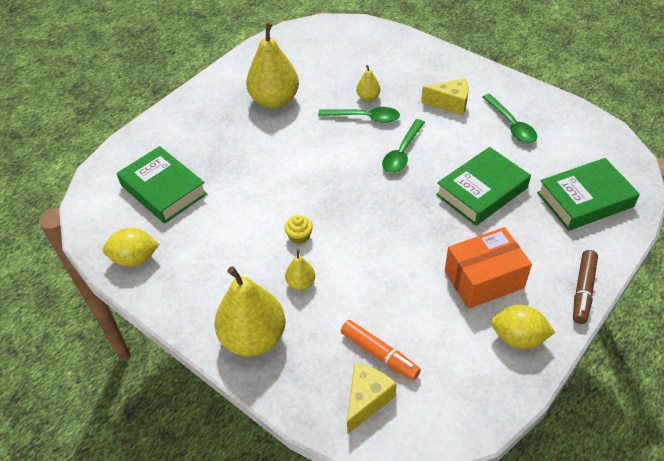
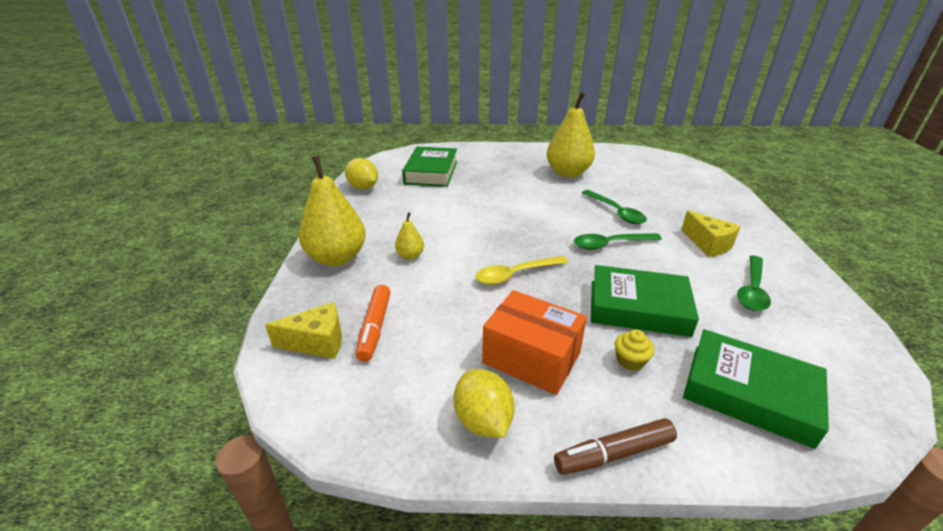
camera: 50 degrees right, 15 degrees down
yellow cupcake [284,215,313,244] -> yellow cupcake moved to [615,330,654,371]
yellow pear [356,65,380,101] -> none
none -> yellow spoon [476,256,568,285]

